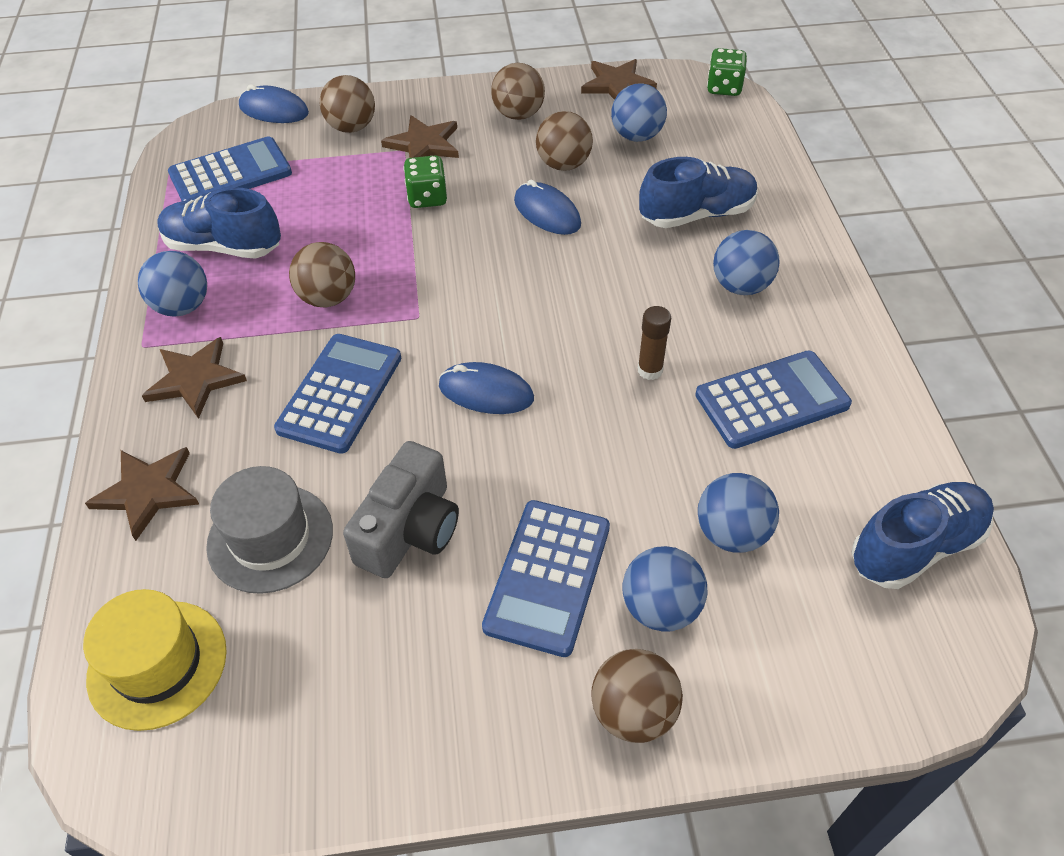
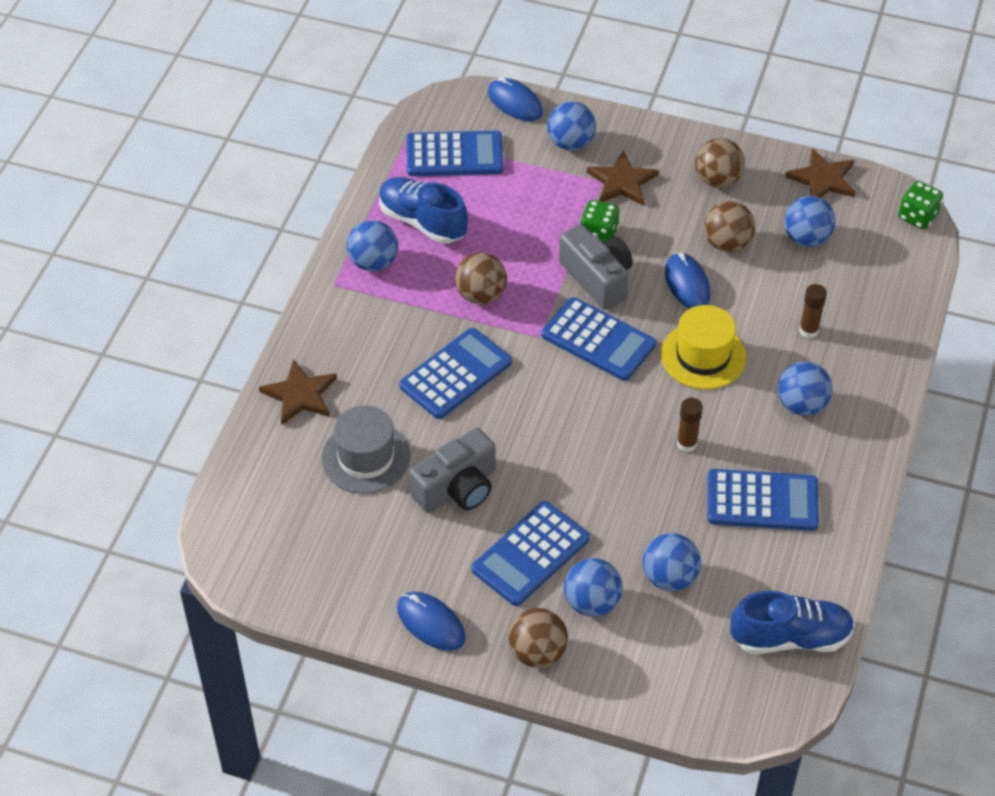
camera: 25 degrees right, 0 degrees up
yellow hat [83,589,227,731] -> yellow hat moved to [661,305,746,389]
brown star [142,337,247,419] -> none
brown ball [320,75,375,133] -> blue ball [547,101,596,151]
blue mouse [439,362,534,414] -> blue mouse moved to [397,592,466,651]
blue shoe [639,157,758,228] -> brown glue stick [799,284,827,338]
none -> blue calculator [541,297,656,381]
none -> grey camera [559,224,633,310]

